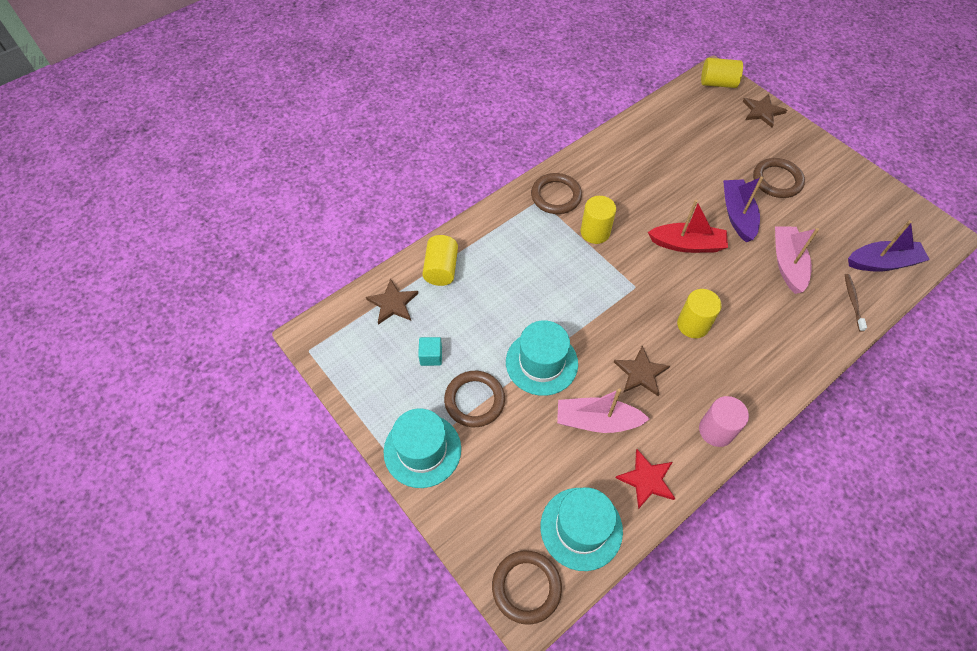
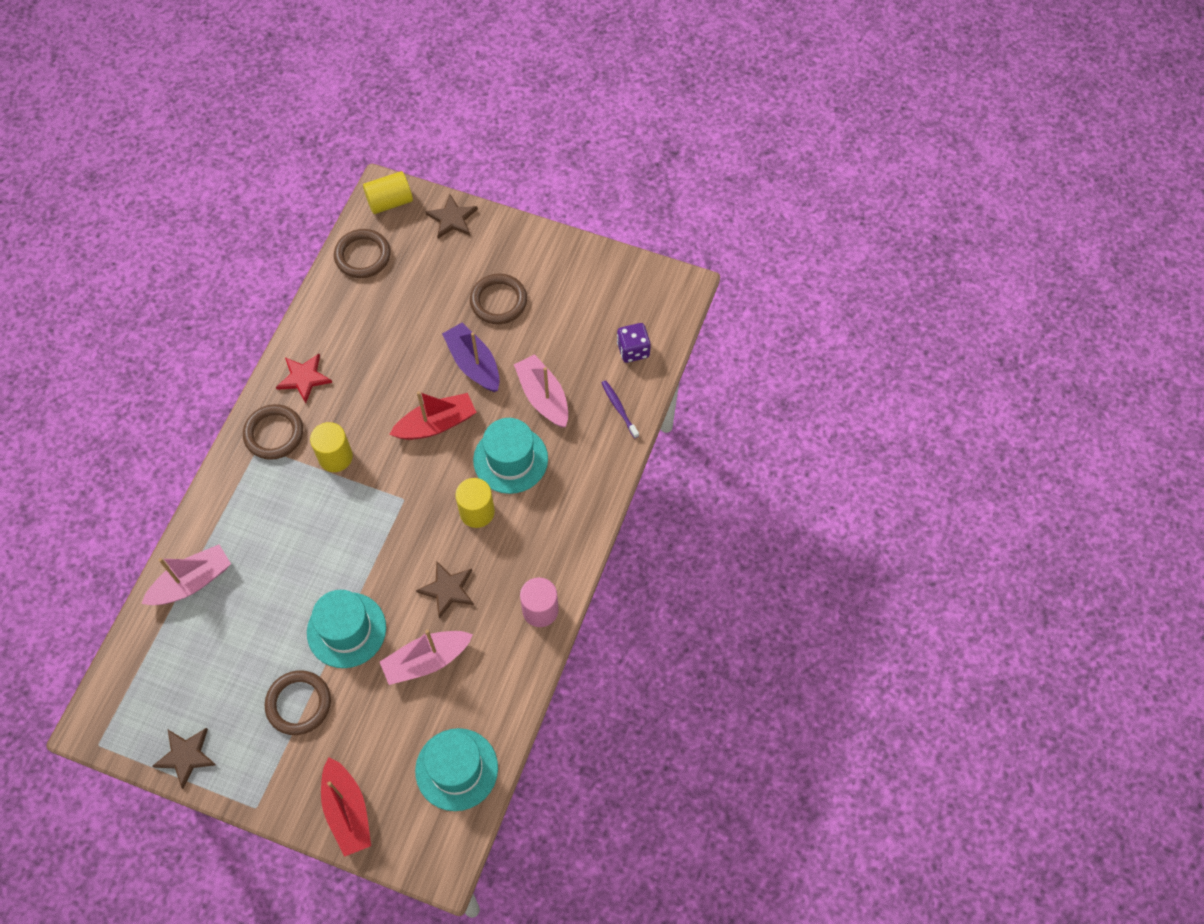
camera: 30 degrees left, 5 degrees up
brown star [366,278,418,325] -> brown star moved to [152,728,216,789]
turquoise hat [383,408,461,488] -> turquoise hat moved to [473,418,548,494]
turquoise cube [418,337,442,366] -> none
yellow cylinder [422,235,458,286] -> pink boat [141,545,231,605]
brown ring [492,550,562,625] -> brown ring moved to [334,229,391,278]
red star [615,449,675,509] -> red star moved to [276,354,332,403]
brown toothbrush [845,274,867,332] -> purple toothbrush [601,380,639,438]
purple boat [848,220,930,272] -> purple dice [617,323,651,363]
none -> red boat [321,757,371,857]

